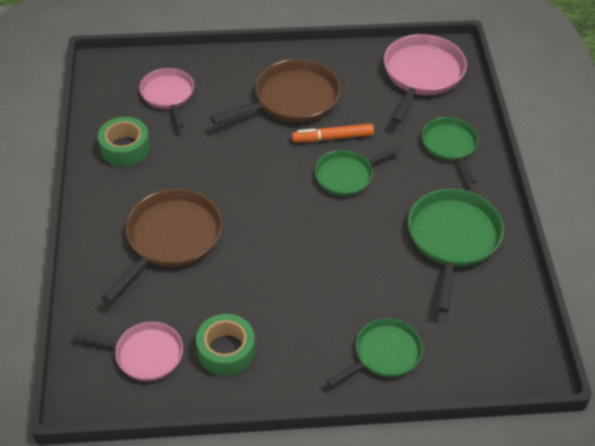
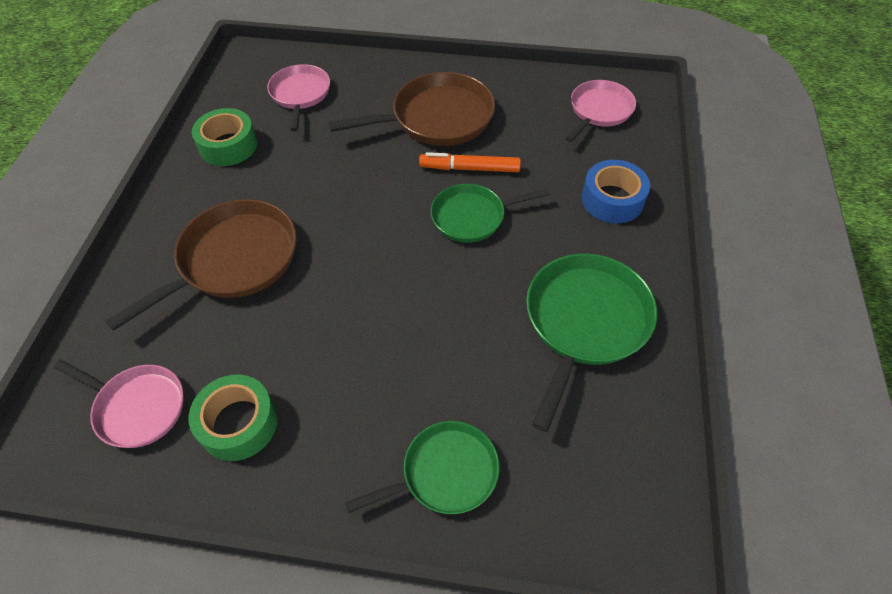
camera: 15 degrees right, 5 degrees up
pink pan [384,34,467,123] -> pink pan [566,80,636,142], size x0.64
green pan [422,117,479,184] -> blue tape [582,160,650,223]

